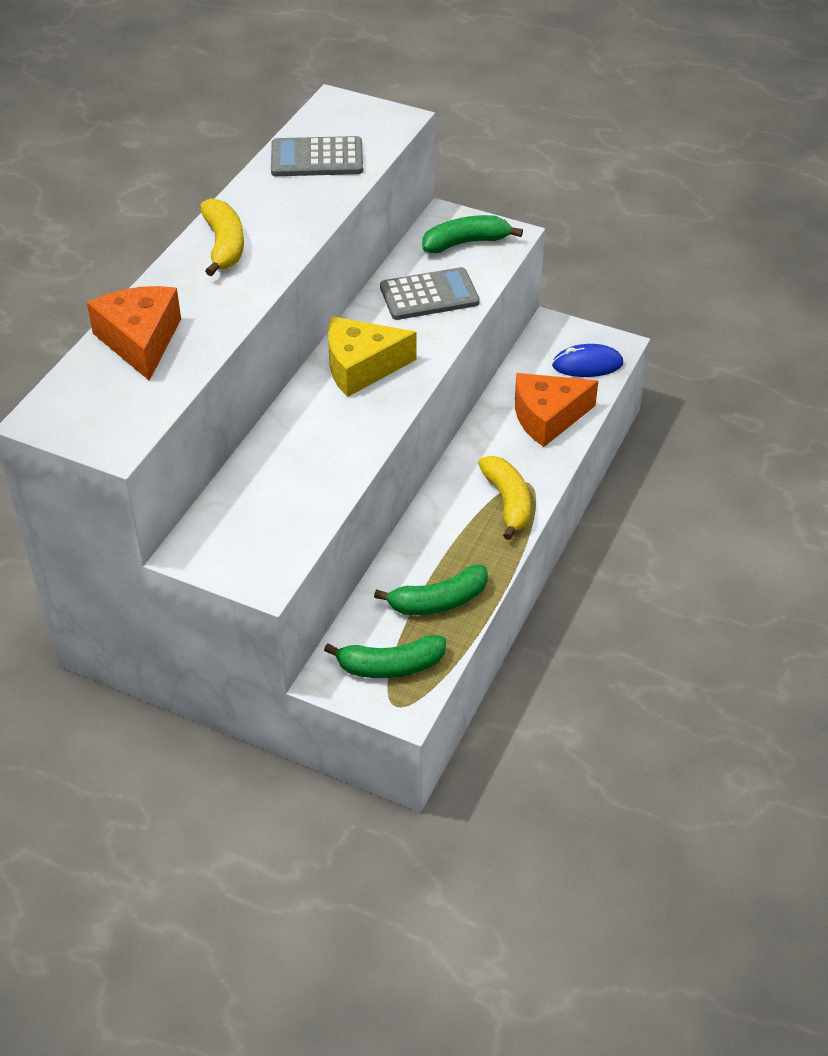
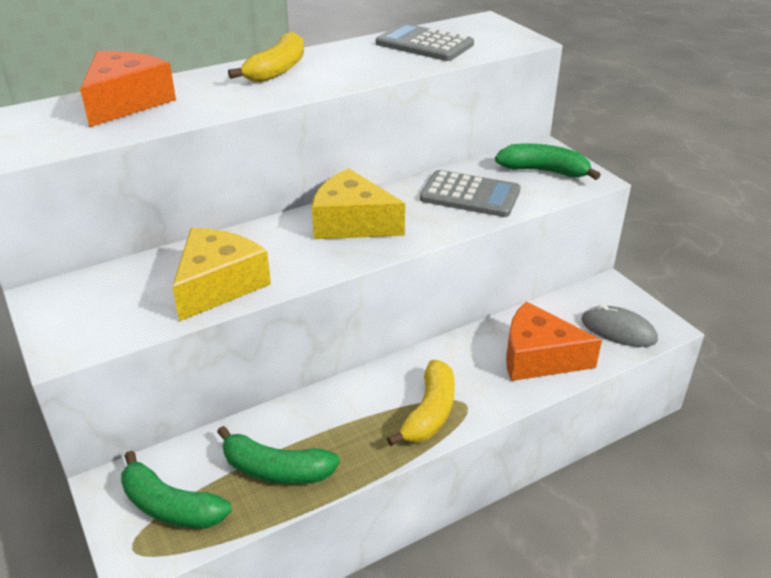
camera: 35 degrees right, 10 degrees down
blue mouse [552,344,623,377] -> grey mouse [581,304,658,347]
none -> yellow cheese [172,228,271,322]

